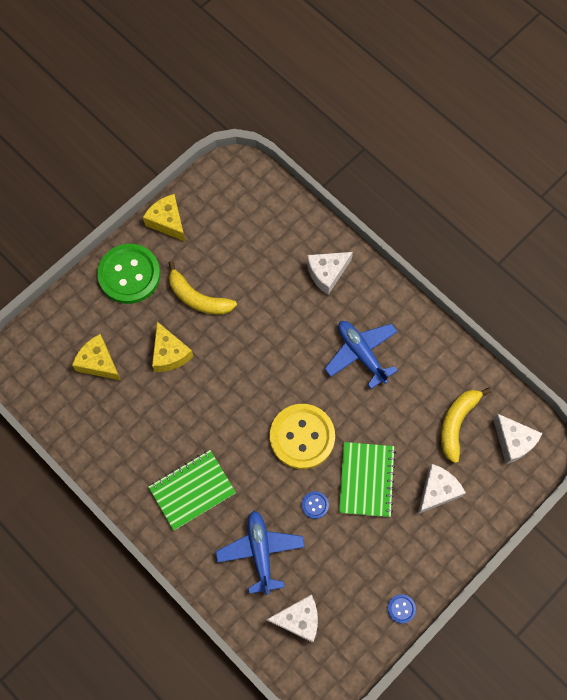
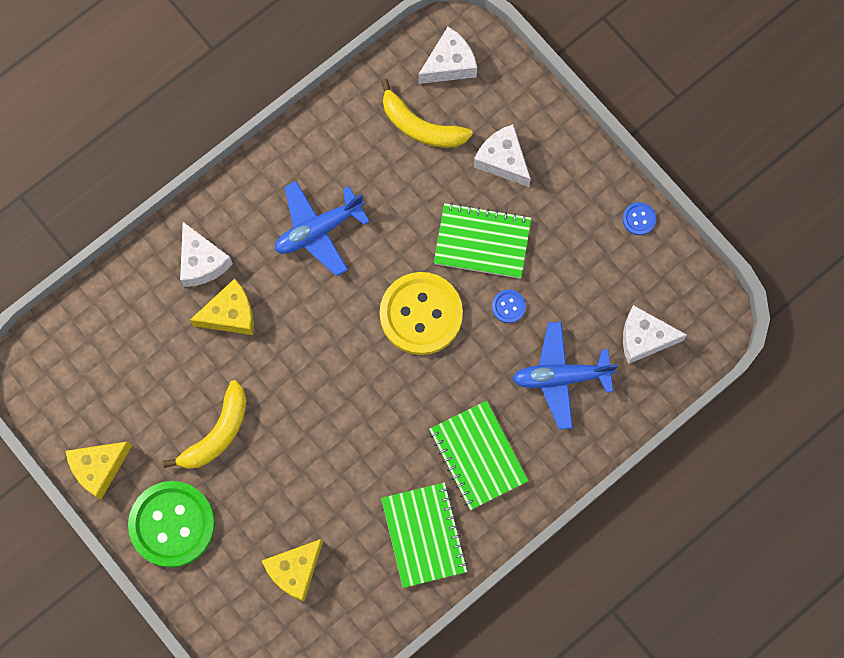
camera: 85 degrees left, 5 degrees up
yellow cheese [152,322,194,372] -> yellow cheese moved to [190,279,254,335]
white cheese [266,594,318,643] -> white cheese turned 90 degrees counterclockwise [623,305,687,364]
none -> green notebook [381,482,468,588]

